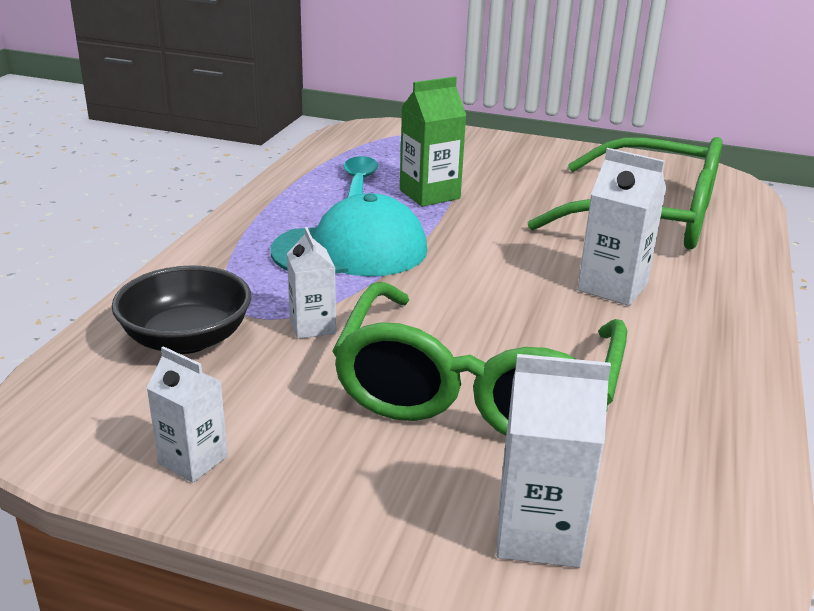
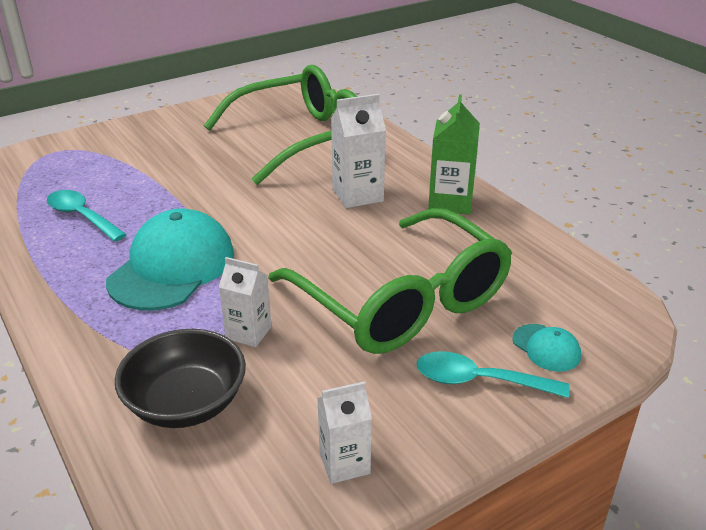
camera: 50 degrees left, 5 degrees up
green carton [400,77,466,207] -> green carton moved to [428,94,480,215]
white carton [496,354,611,568] -> turquoise cap [512,324,581,371]
none -> turquoise spoon [416,351,570,398]

